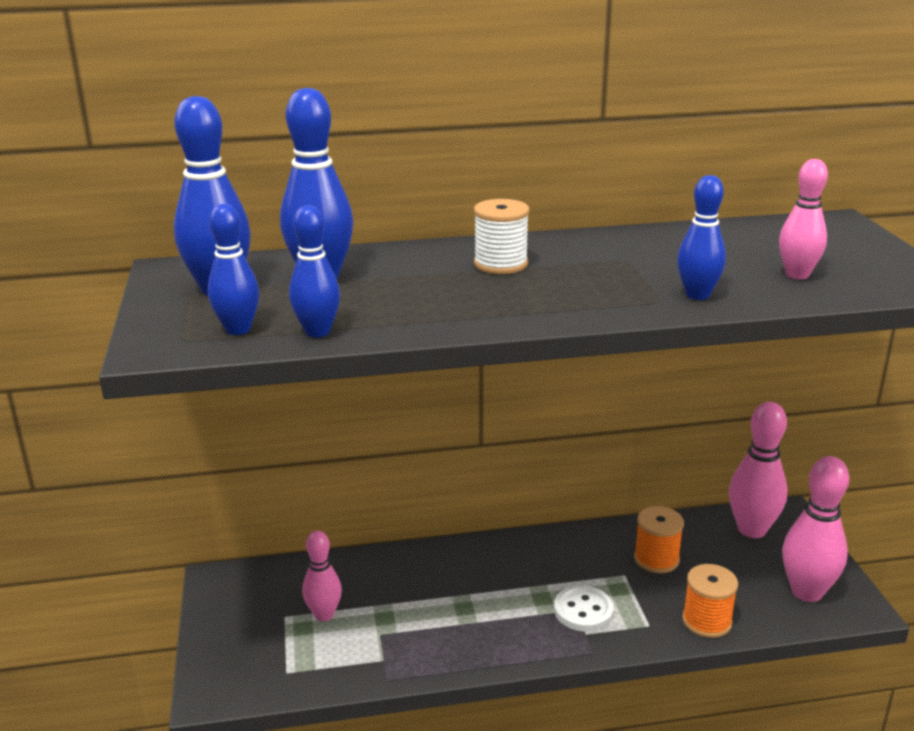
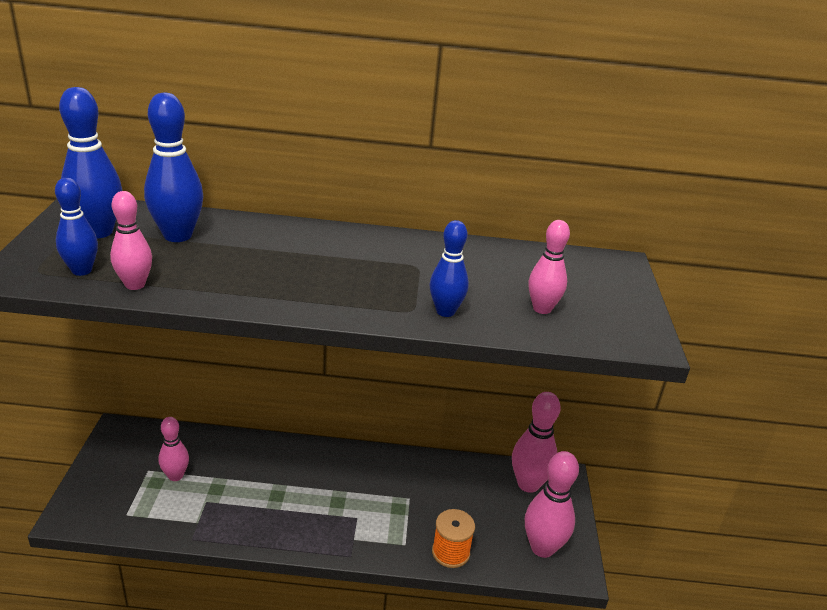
camera: 10 degrees right, 5 degrees up
blue bowling pin [289,205,340,337] -> pink bowling pin [110,191,152,290]
white spool [474,199,529,274] -> none
white button [554,586,614,632] -> none
orange spool [634,506,684,573] -> none

